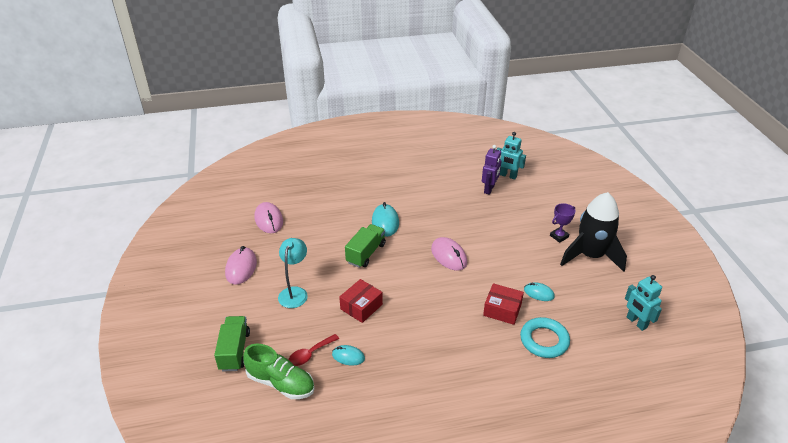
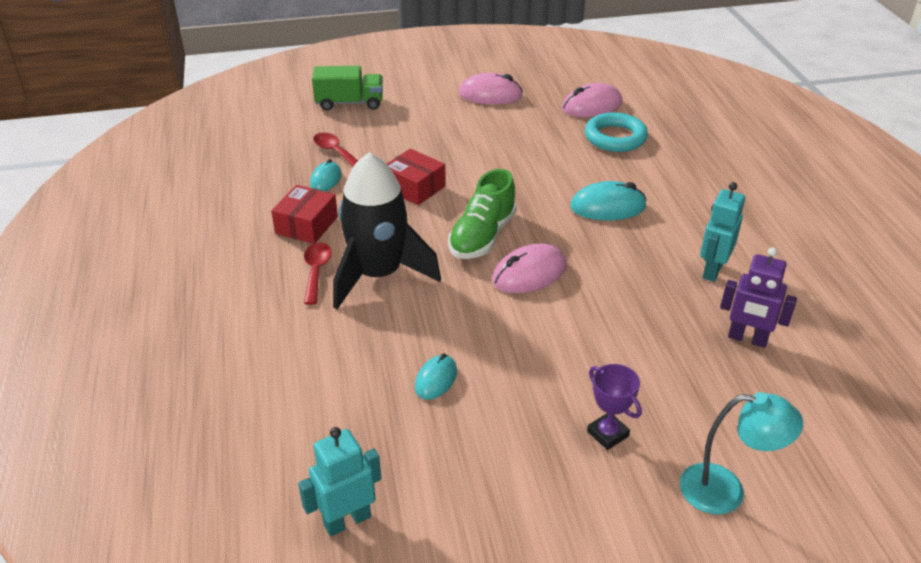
camera: 90 degrees right, 0 degrees up
green shoe [243,344,315,399] -> green shoe moved to [448,169,517,259]
turquoise lamp [278,238,308,308] -> turquoise lamp moved to [680,392,803,515]
green truck [345,224,386,268] -> none
red box [483,283,524,325] -> red box moved to [271,185,338,244]
turquoise robot [496,132,526,179] -> turquoise robot moved to [700,182,745,282]
turquoise ring [520,317,570,358] -> turquoise ring moved to [585,112,648,152]
black rocket [560,192,627,272] -> black rocket moved to [333,152,441,309]
none -> red spoon [304,242,331,305]

